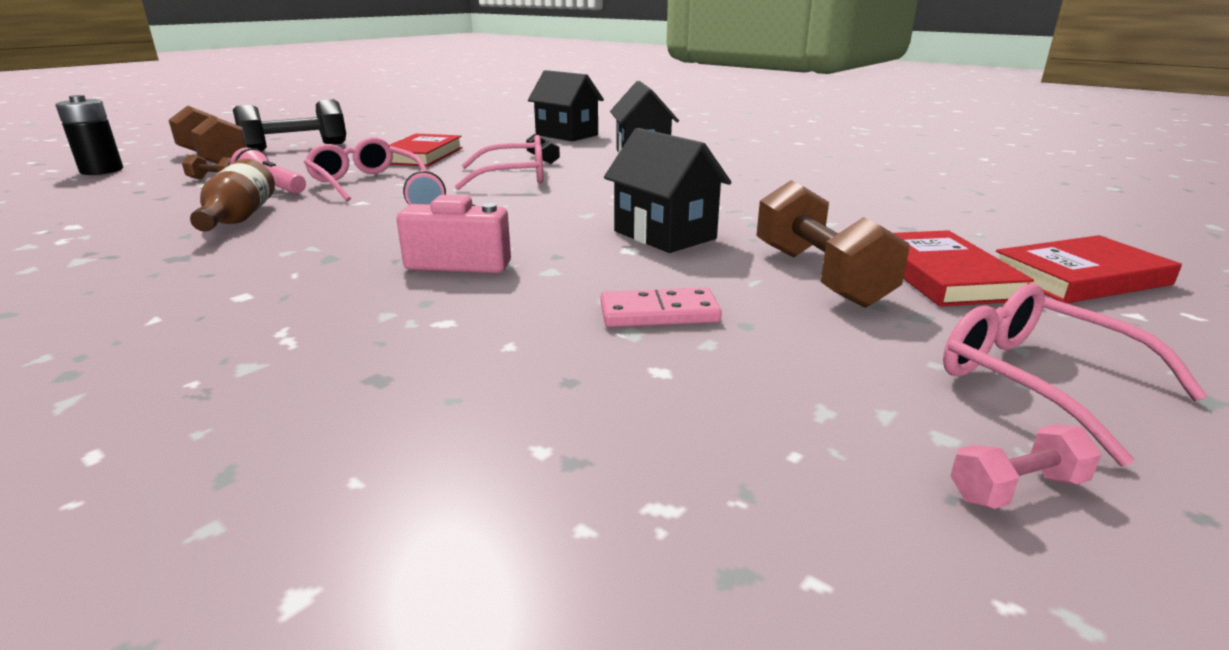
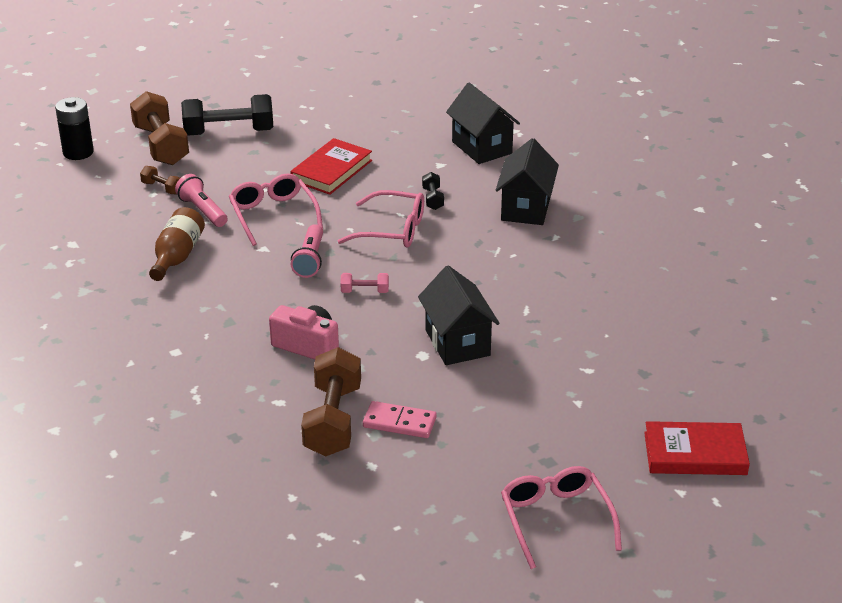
camera: 20 degrees right, 10 degrees up
brown dumbbell [756,180,910,308] -> brown dumbbell moved to [301,347,361,457]
red book [893,230,1034,307] -> none
pink dumbbell [950,425,1101,509] -> pink dumbbell moved to [341,273,389,293]

